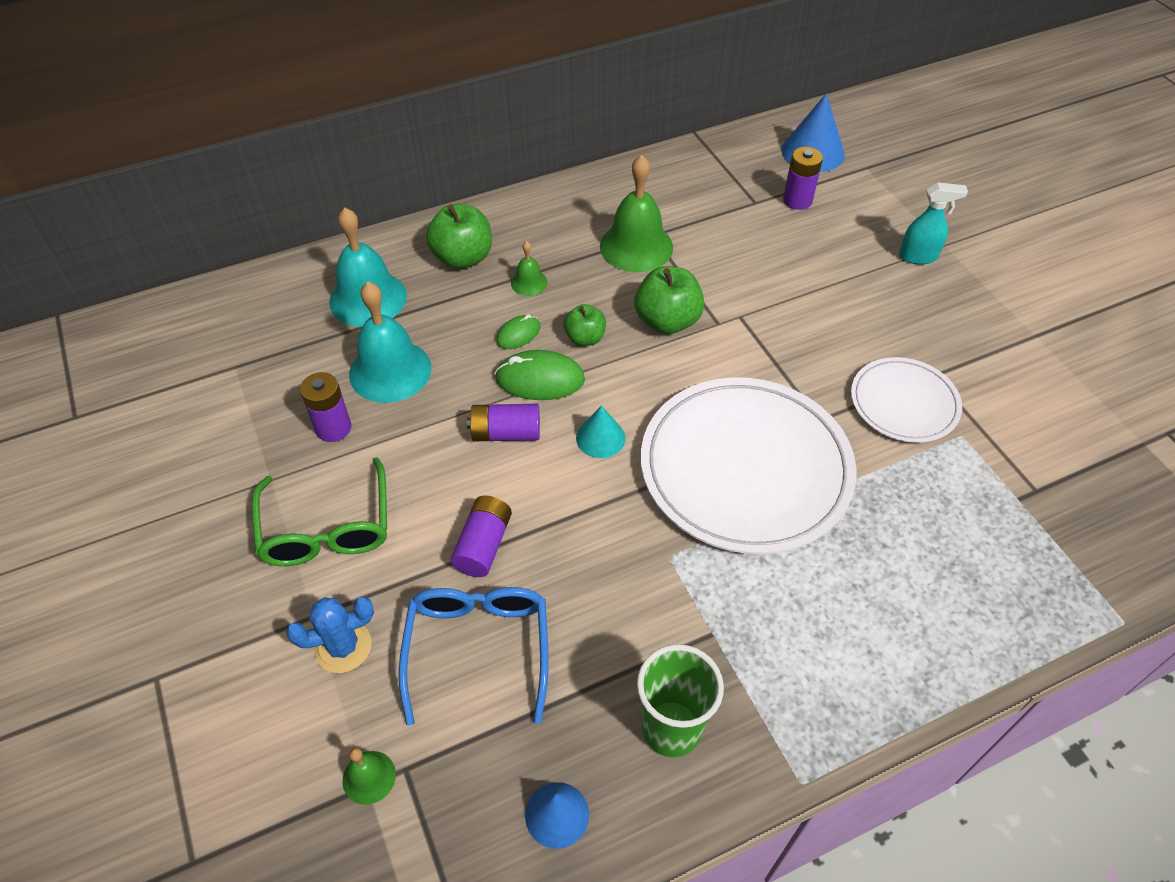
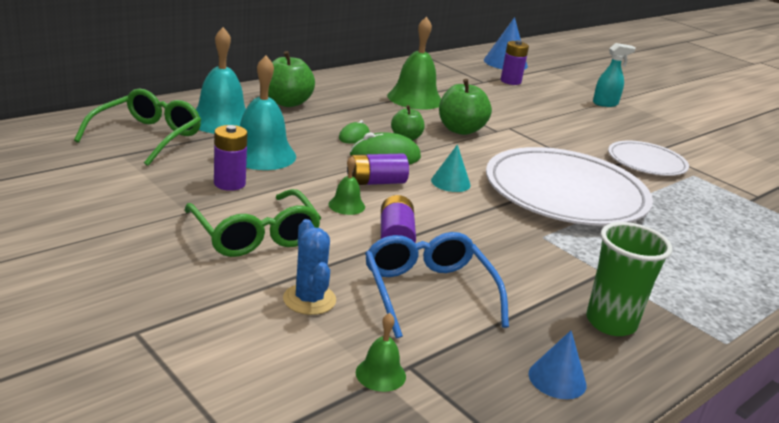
camera: 20 degrees left, 25 degrees down
blue cactus [286,597,374,673] -> blue cactus turned 75 degrees counterclockwise [283,219,336,315]
green bell [511,241,548,296] -> green bell moved to [329,156,365,215]
none -> green glasses [74,89,201,166]

